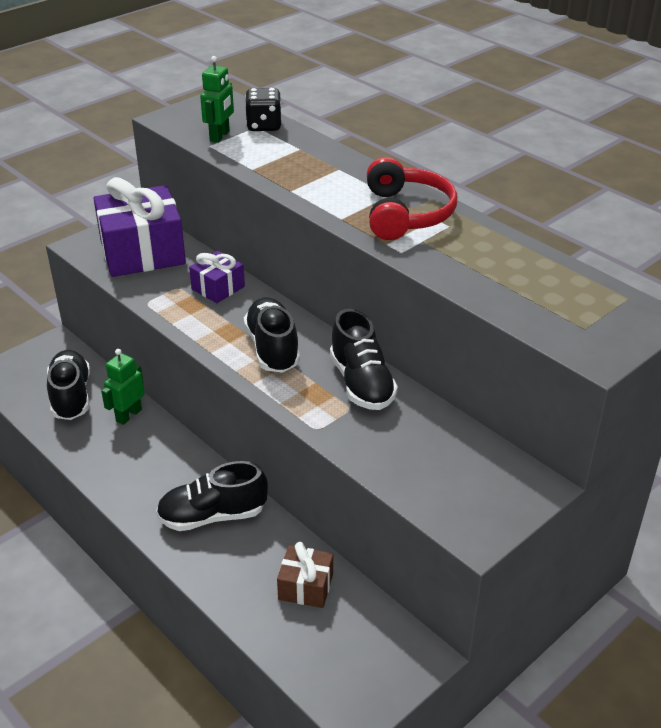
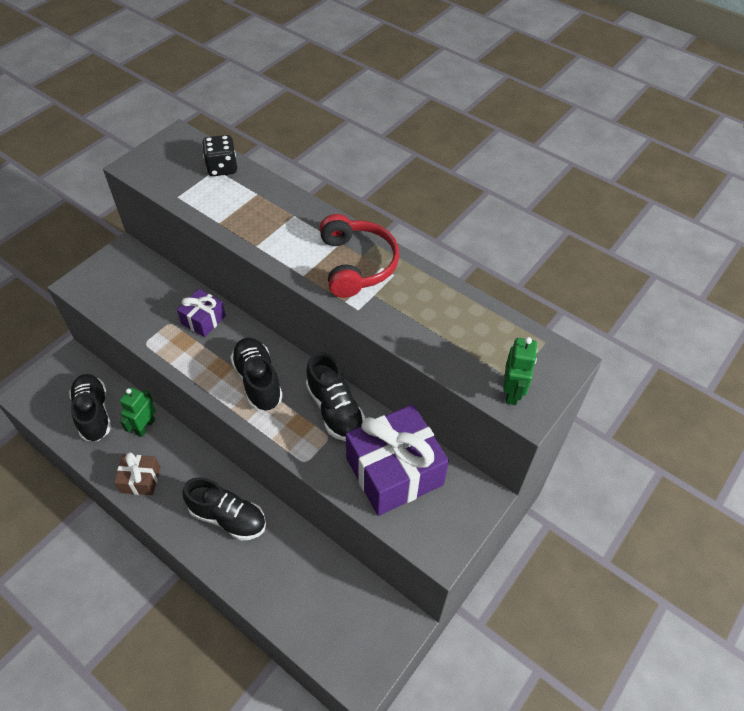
camera: 10 degrees left, 15 degrees up
purple gift [93,177,186,277] -> purple gift moved to [346,404,449,516]
black shoe [156,461,268,531] -> black shoe turned 135 degrees counterclockwise [182,477,266,541]
green robot [200,56,234,143] -> green robot moved to [503,337,537,405]
brown gift [277,542,333,608] -> brown gift moved to [114,453,160,495]

